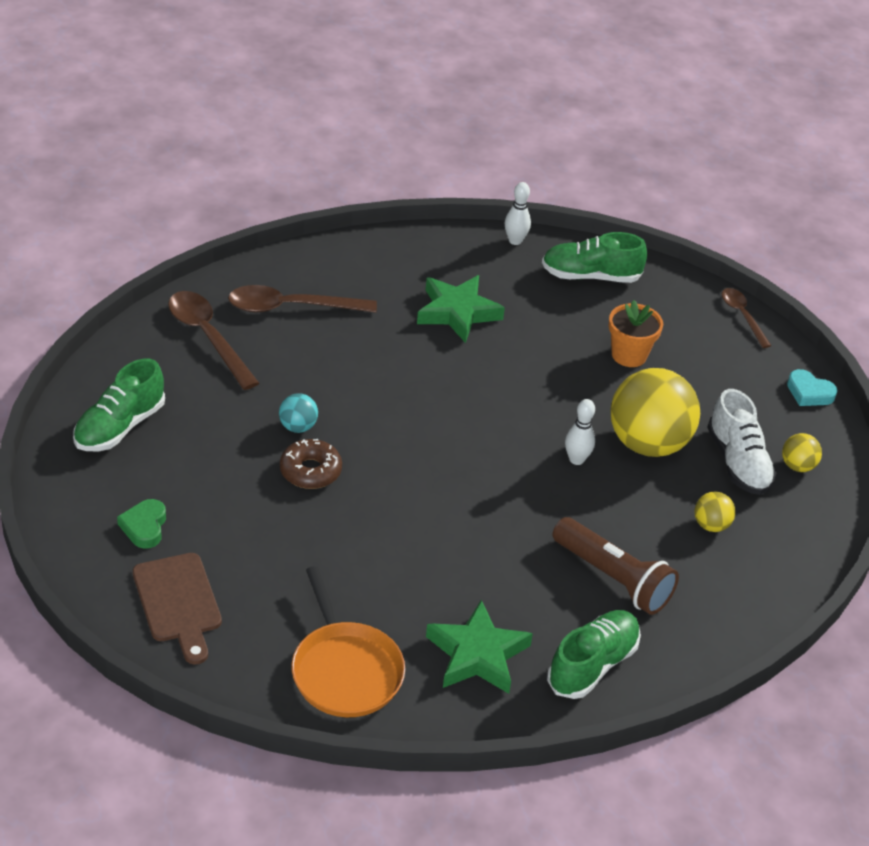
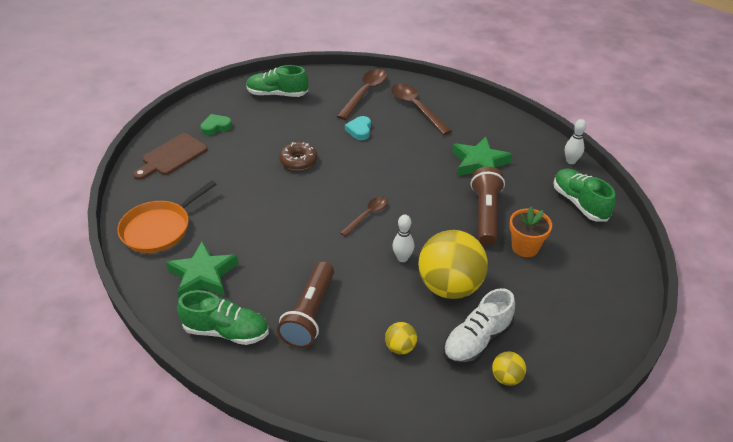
camera: 65 degrees right, 0 degrees up
turquoise ball [279,393,318,433] -> none
brown spoon [722,288,772,348] -> brown spoon moved to [340,197,388,237]
turquoise heart [787,369,837,406] -> turquoise heart moved to [345,116,371,140]
none -> brown flashlight [471,167,505,246]

